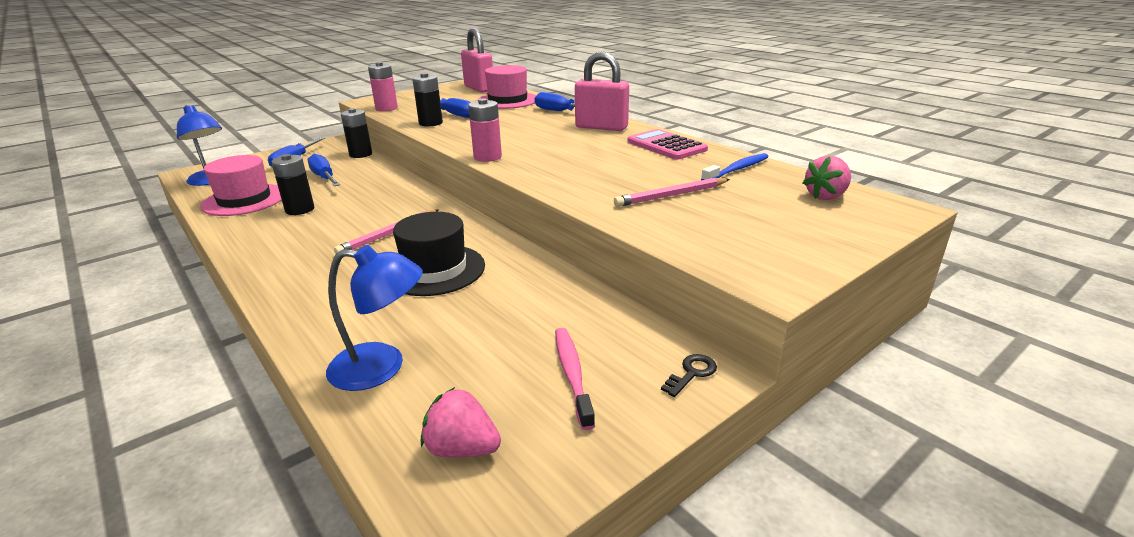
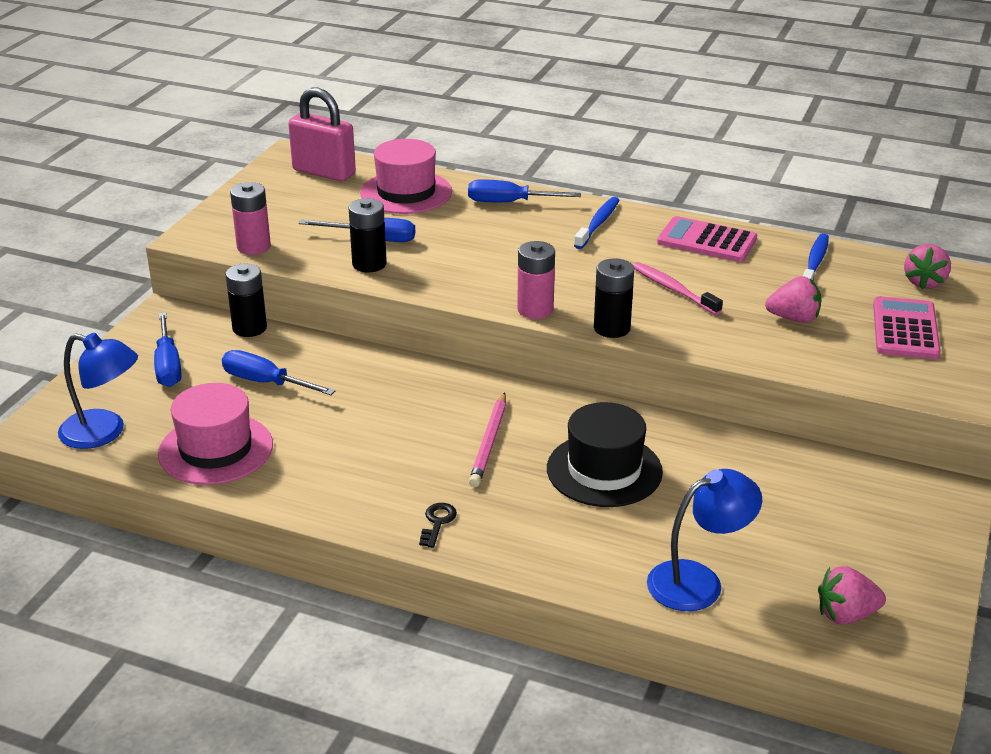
camera: 30 degrees left, 5 degrees up
black battery [271,154,314,215] -> black battery moved to [594,258,634,338]
pink toothbrush [555,328,595,430] -> pink toothbrush moved to [633,262,723,315]
pink padlock [575,51,629,131] -> blue toothbrush [574,197,619,249]
pink pencil [614,178,730,207] -> pink strawberry [765,276,822,323]
black key [661,354,717,397] -> black key moved to [419,503,457,548]
none -> pink calculator [873,296,941,359]

